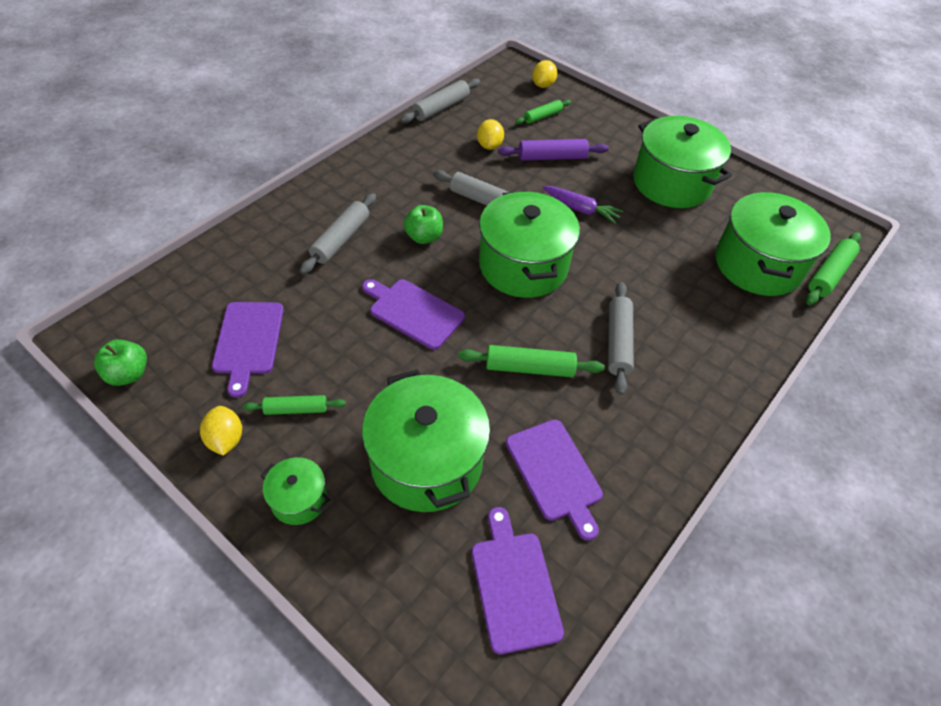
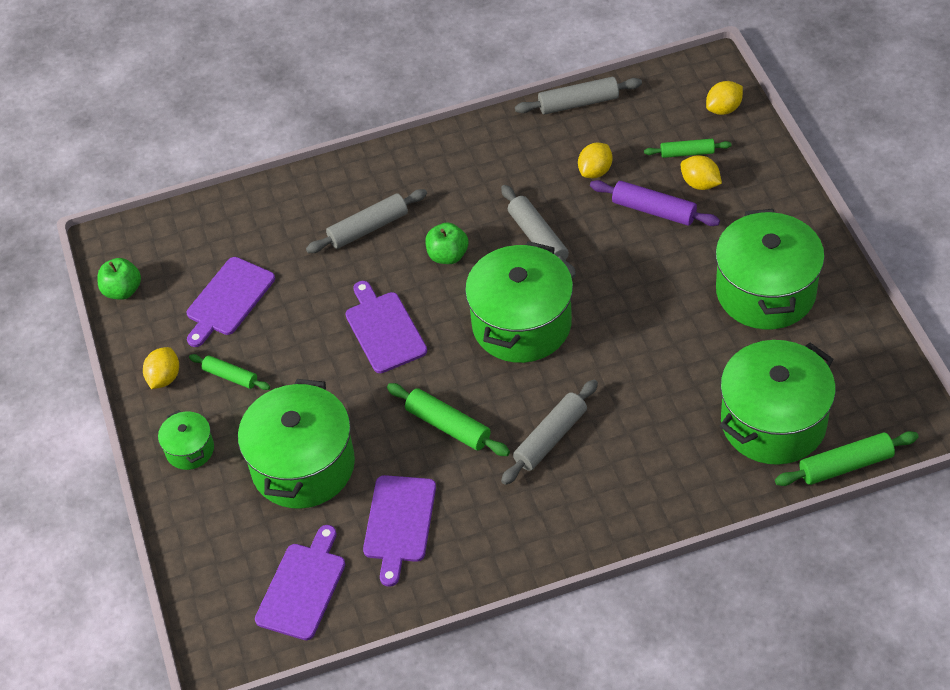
camera: 40 degrees right, 0 degrees up
purple carrot [542,186,624,224] -> none
none -> yellow lemon [681,155,722,190]

